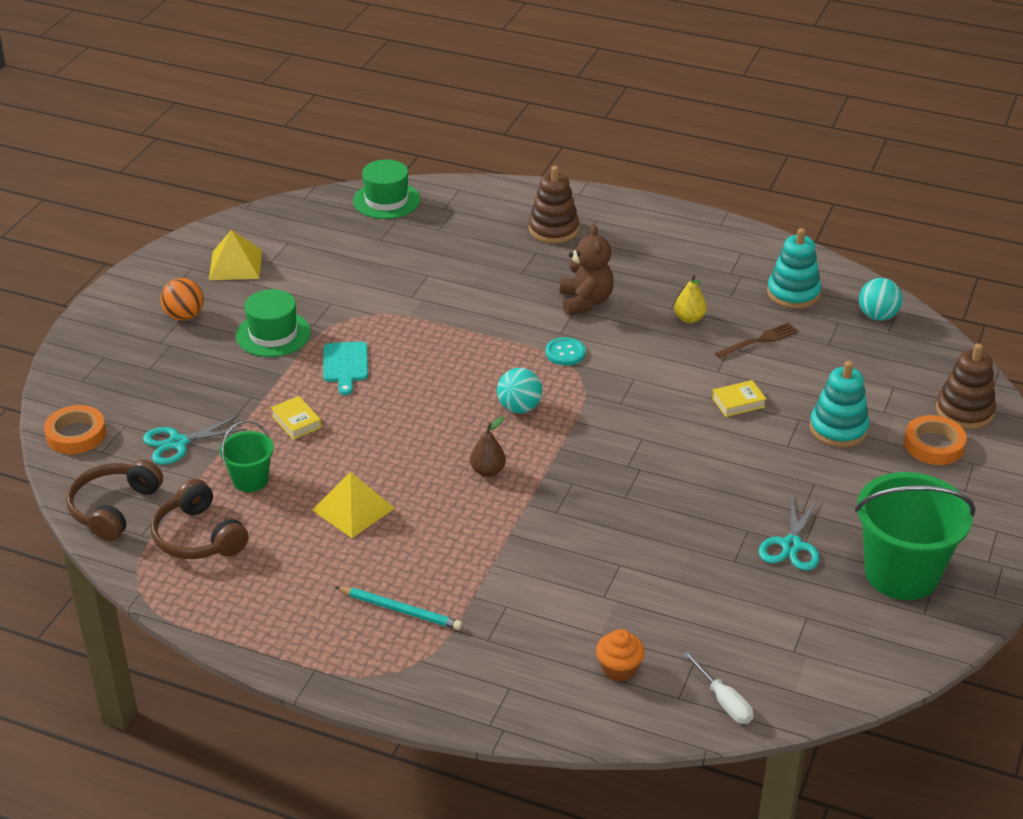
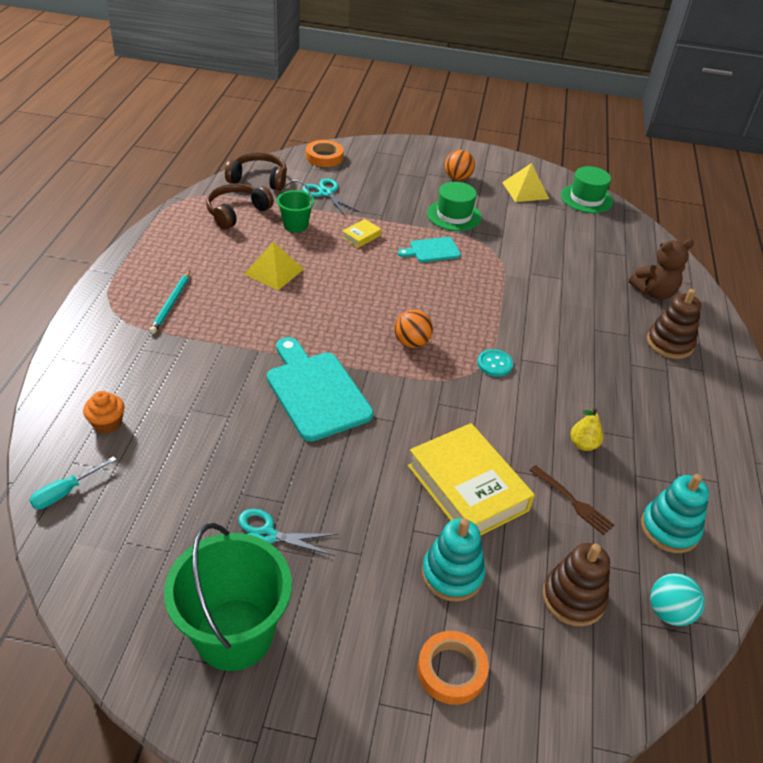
camera: 75 degrees right, 5 degrees up
green hat [353,159,420,219] -> green hat moved to [561,166,613,213]
brown pear [470,417,506,477] -> none
turquoise ball [497,368,542,413] -> orange ball [394,309,433,348]
brown teddy bear [560,224,614,315] -> brown teddy bear moved to [629,239,694,300]
white screwdriver [683,651,753,724] -> turquoise screwdriver [29,456,116,509]
yellow book [712,380,766,417] -> yellow book [408,423,535,535], size x2.39
brown stacking toy [936,343,996,429] -> brown stacking toy moved to [542,543,610,626]
none -> turquoise cutting board [267,337,374,442]

